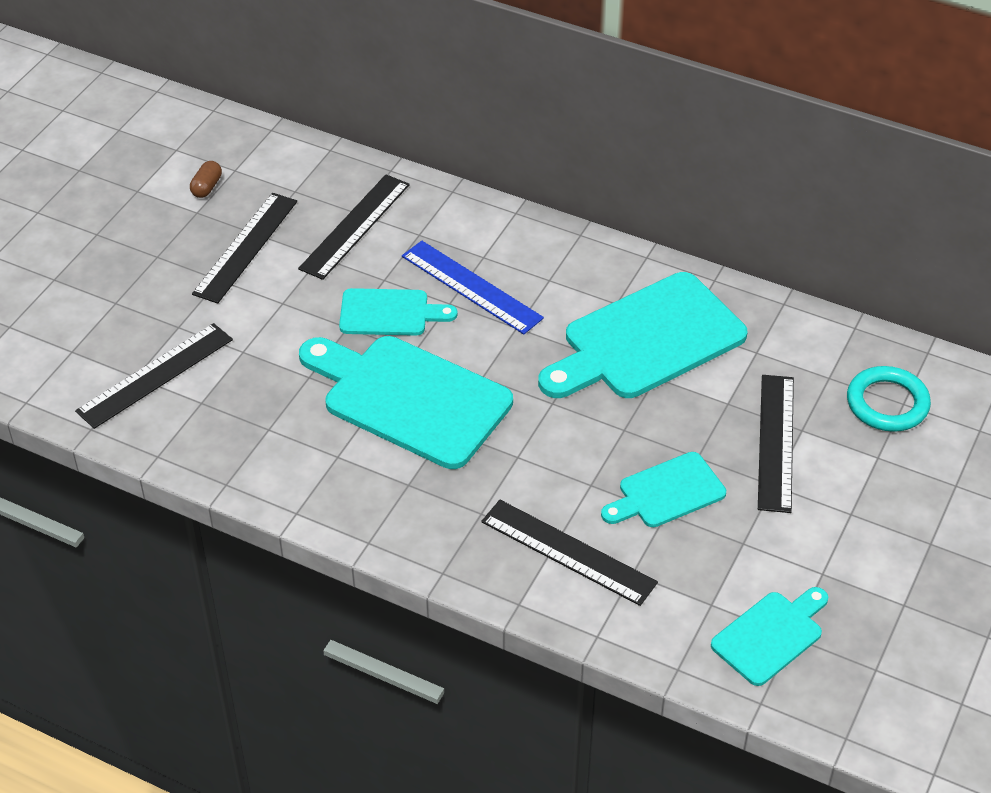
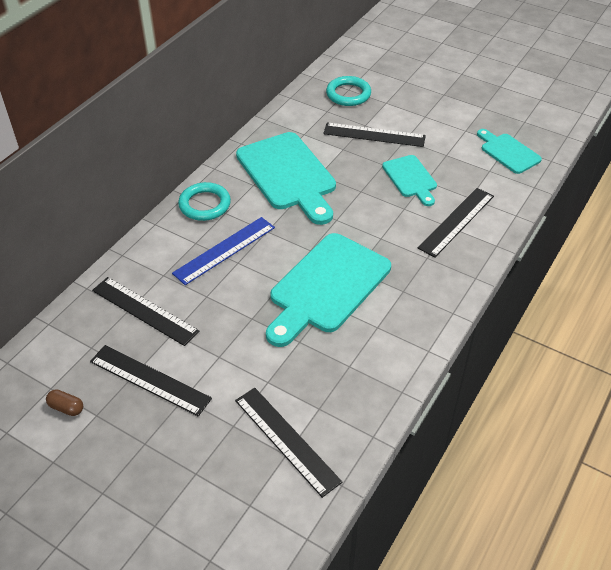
camera: 85 degrees left, 0 degrees up
turquoise cutting board [339,288,458,336] -> none
none -> turquoise ring [178,182,231,221]

